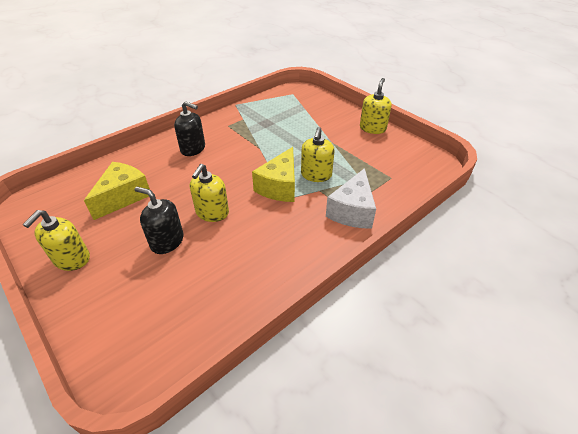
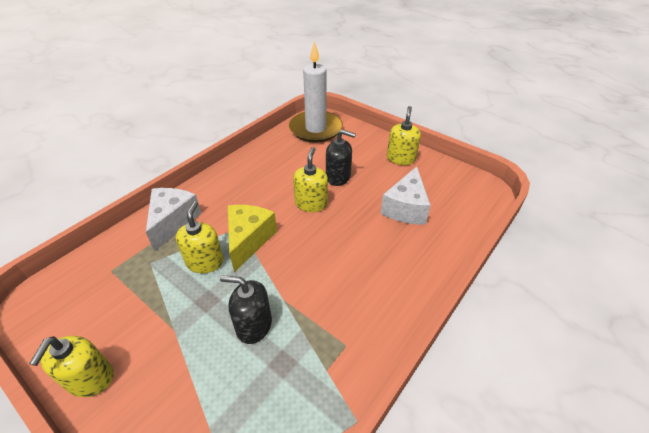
camera: 170 degrees right, 0 degrees up
yellow cheese [84,162,150,220] -> white cheese [380,167,431,225]
black soap dispenser [174,101,205,156] -> black soap dispenser moved to [220,275,272,344]
none -> white candle [289,41,343,143]

